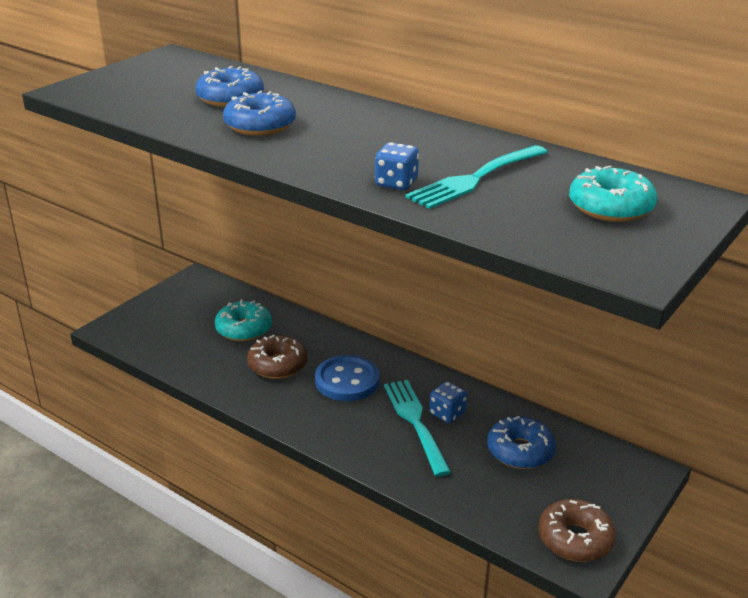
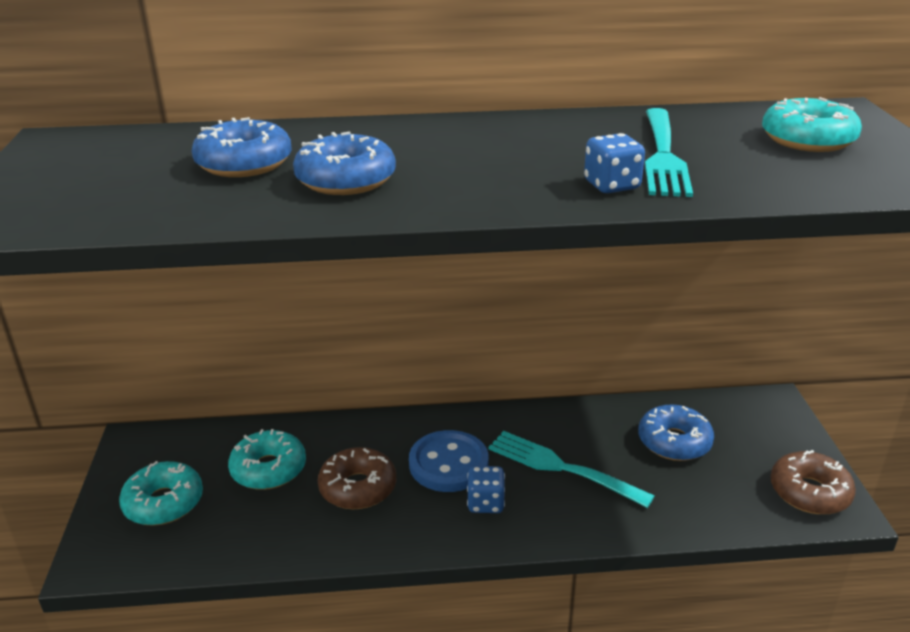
camera: 40 degrees left, 0 degrees up
blue dice [429,381,467,423] -> blue dice moved to [467,466,505,513]
none -> turquoise donut [119,461,203,525]

